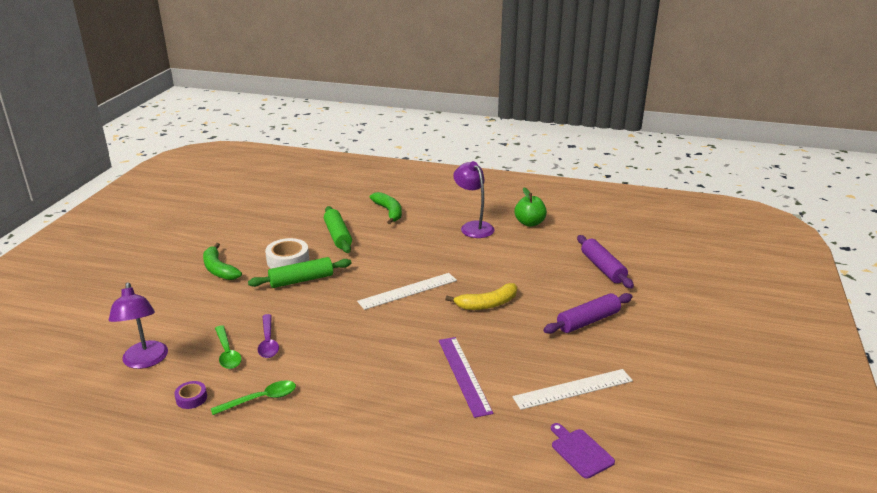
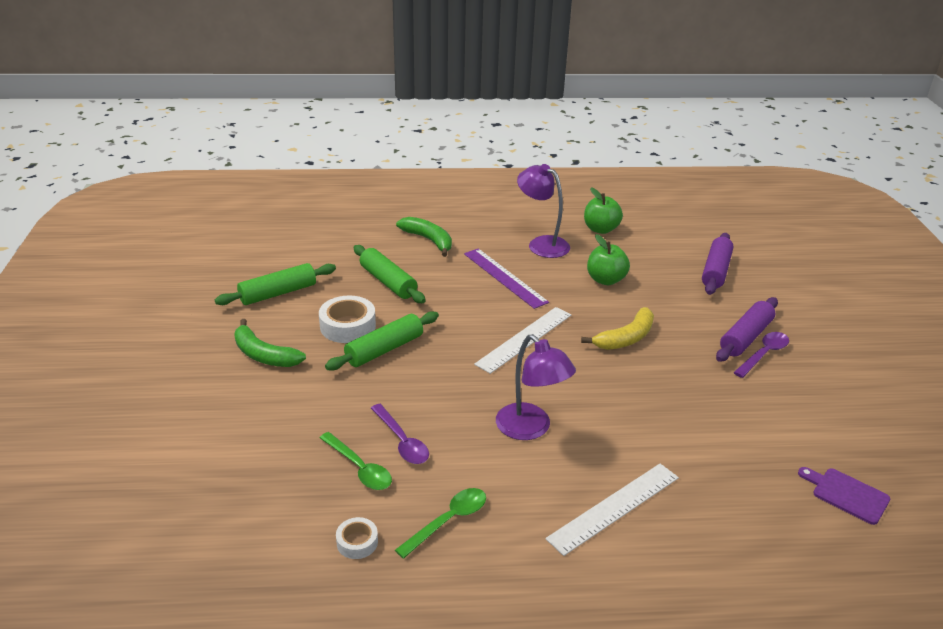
camera: 20 degrees left, 5 degrees up
purple lamp [109,282,168,369] -> purple lamp moved to [496,334,576,440]
purple tape [174,381,207,409] -> white tape [336,517,378,559]
purple ruler [439,337,493,418] -> purple ruler moved to [464,248,549,309]
white ruler [512,369,633,410] -> white ruler moved to [546,463,679,556]
purple rolling pin [577,235,634,288] -> purple rolling pin turned 60 degrees clockwise [702,233,733,295]
none -> green rolling pin [215,263,336,305]
none -> green apple [587,234,630,285]
none -> purple spoon [733,332,789,378]

